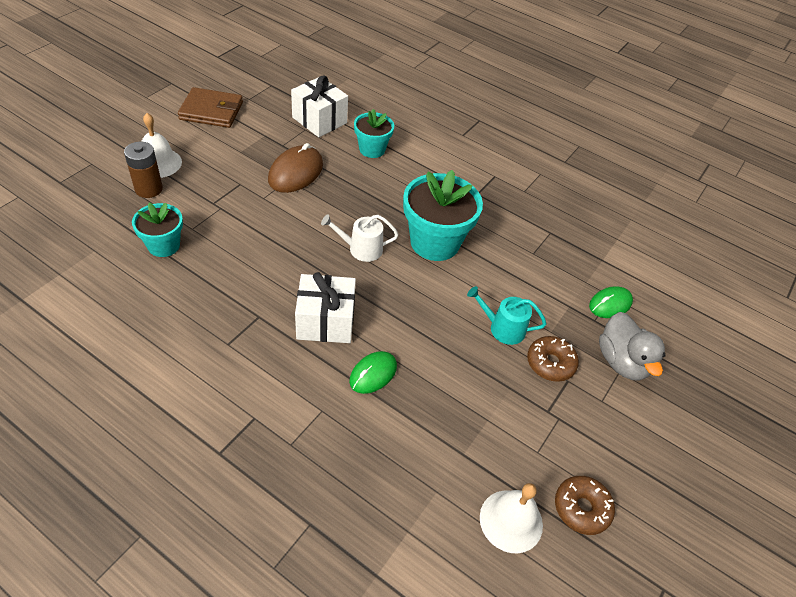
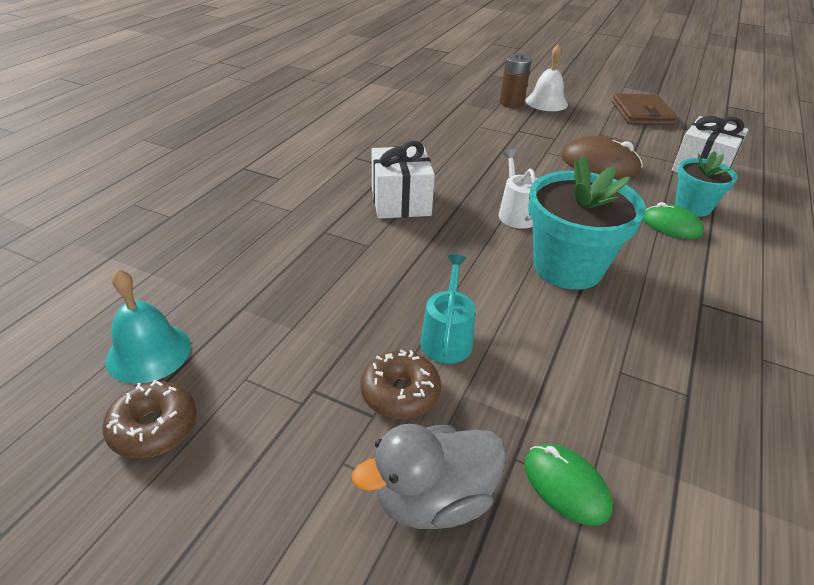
camera: 85 degrees right, 10 degrees down
turquoise flower pot [132,202,183,257] -> none
green mouse [349,351,397,394] -> green mouse moved to [643,202,704,239]
white bell [480,483,543,553] -> turquoise bell [106,269,191,384]

